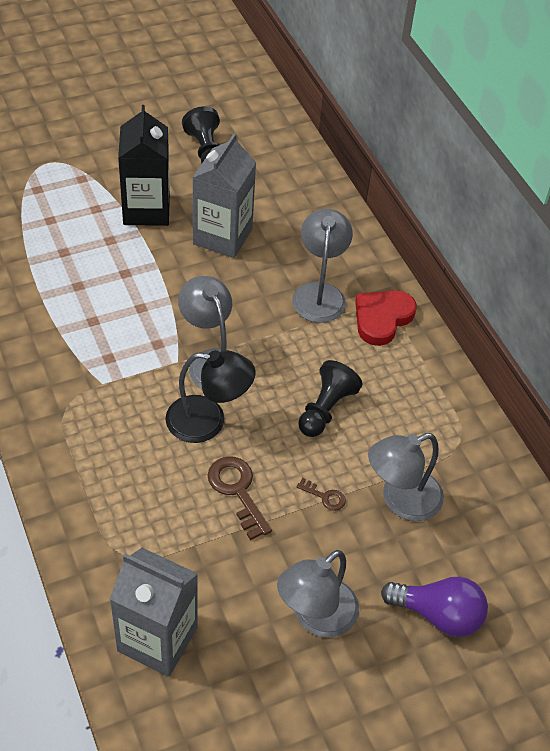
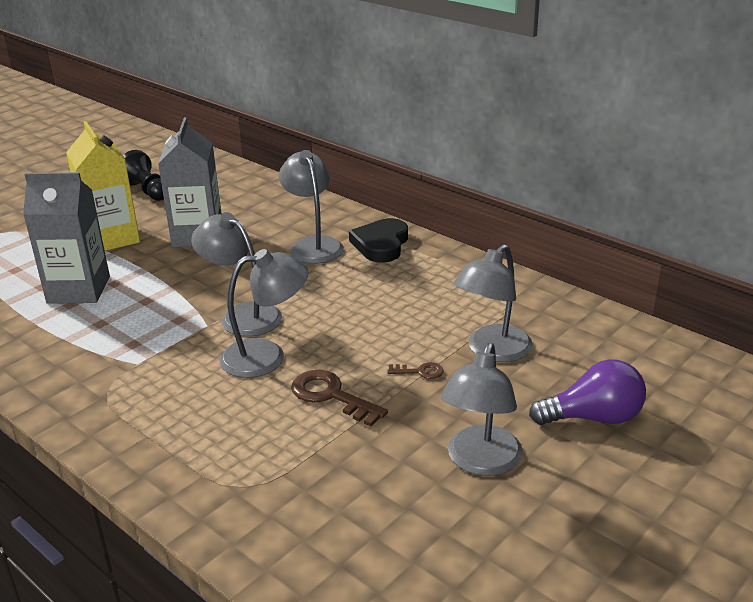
camera: 20 degrees left, 20 degrees down
grey carton [110,548,198,677] -> grey carton moved to [23,172,110,304]
black carton [118,105,170,226] -> yellow carton [66,121,140,251]
black lamp [166,350,256,443] -> grey lamp [219,249,308,378]
black pawn [298,360,363,437] -> none
red heart [355,290,416,346] -> black heart [349,218,408,262]

